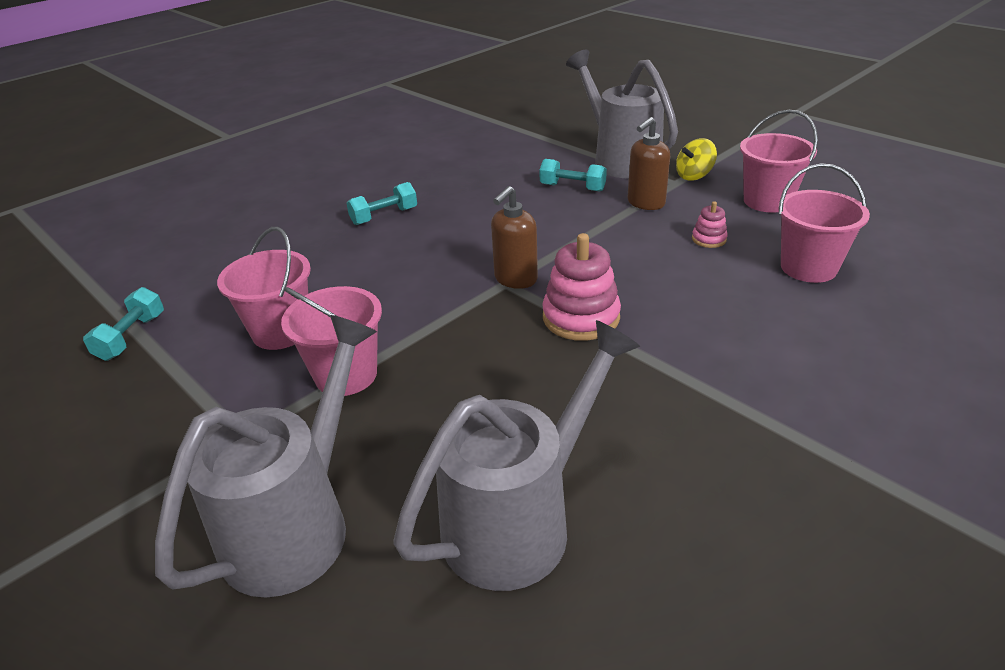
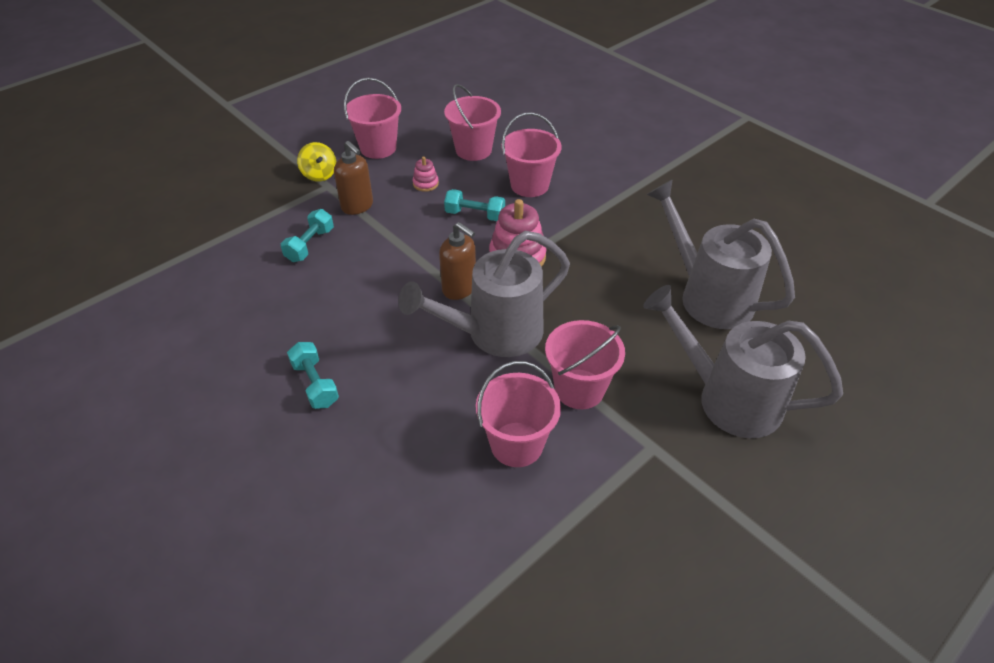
camera: 90 degrees left, 10 degrees up
turquoise dumbbell [83,287,164,361] -> turquoise dumbbell moved to [444,189,505,221]
grey watering can [566,49,678,179] -> grey watering can moved to [398,231,570,357]
none -> pink bucket [501,112,561,197]

